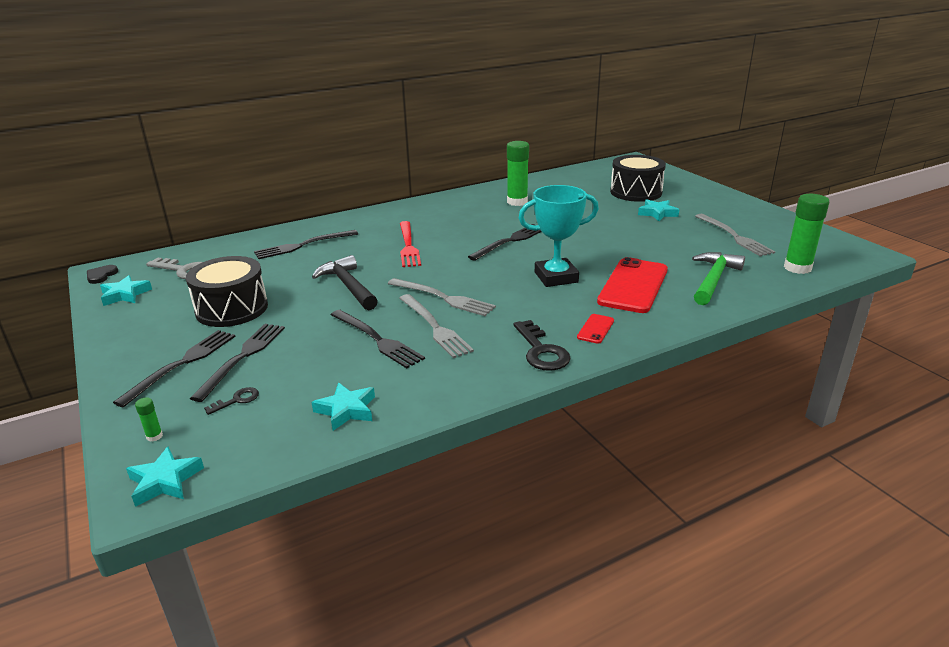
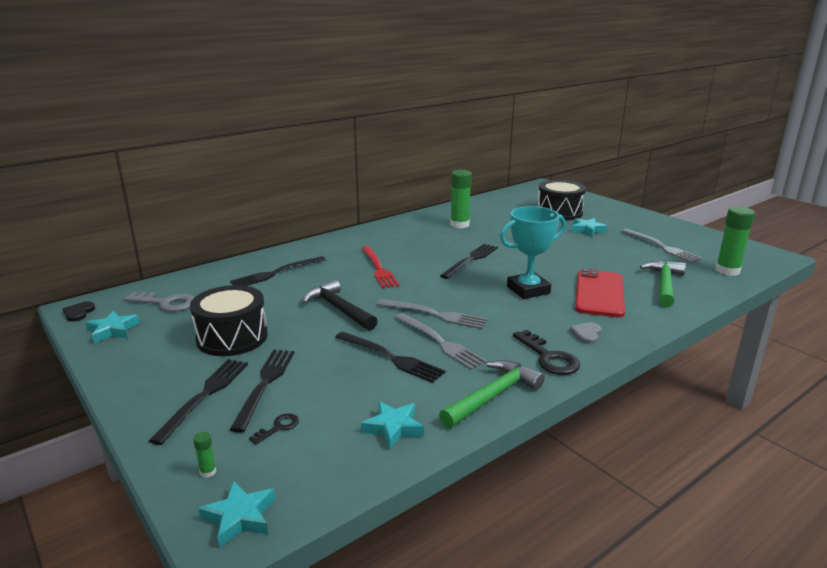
camera: 10 degrees left, 5 degrees down
red phone [577,314,614,344] -> grey heart [570,322,602,344]
none -> green hammer [439,360,545,428]

